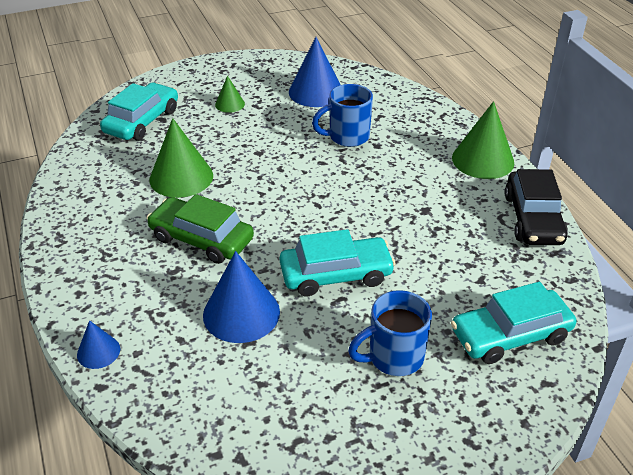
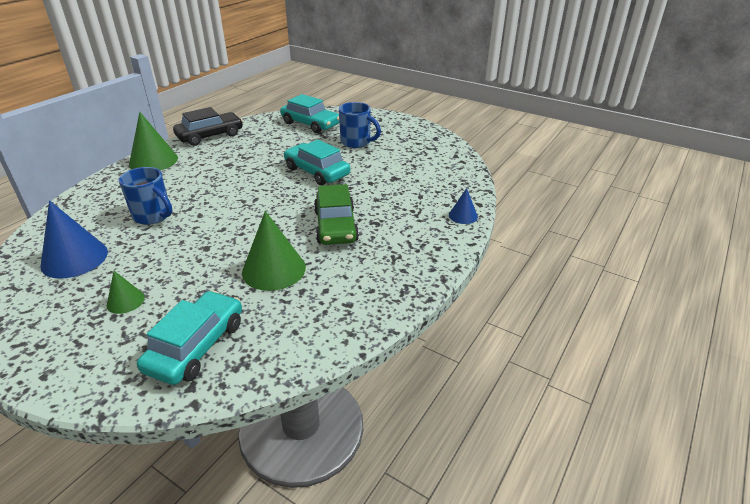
camera: 125 degrees left, 5 degrees down
turquoise car [100,83,178,141] -> turquoise car turned 120 degrees clockwise [137,291,242,385]
blue cone [203,251,280,343] -> none

